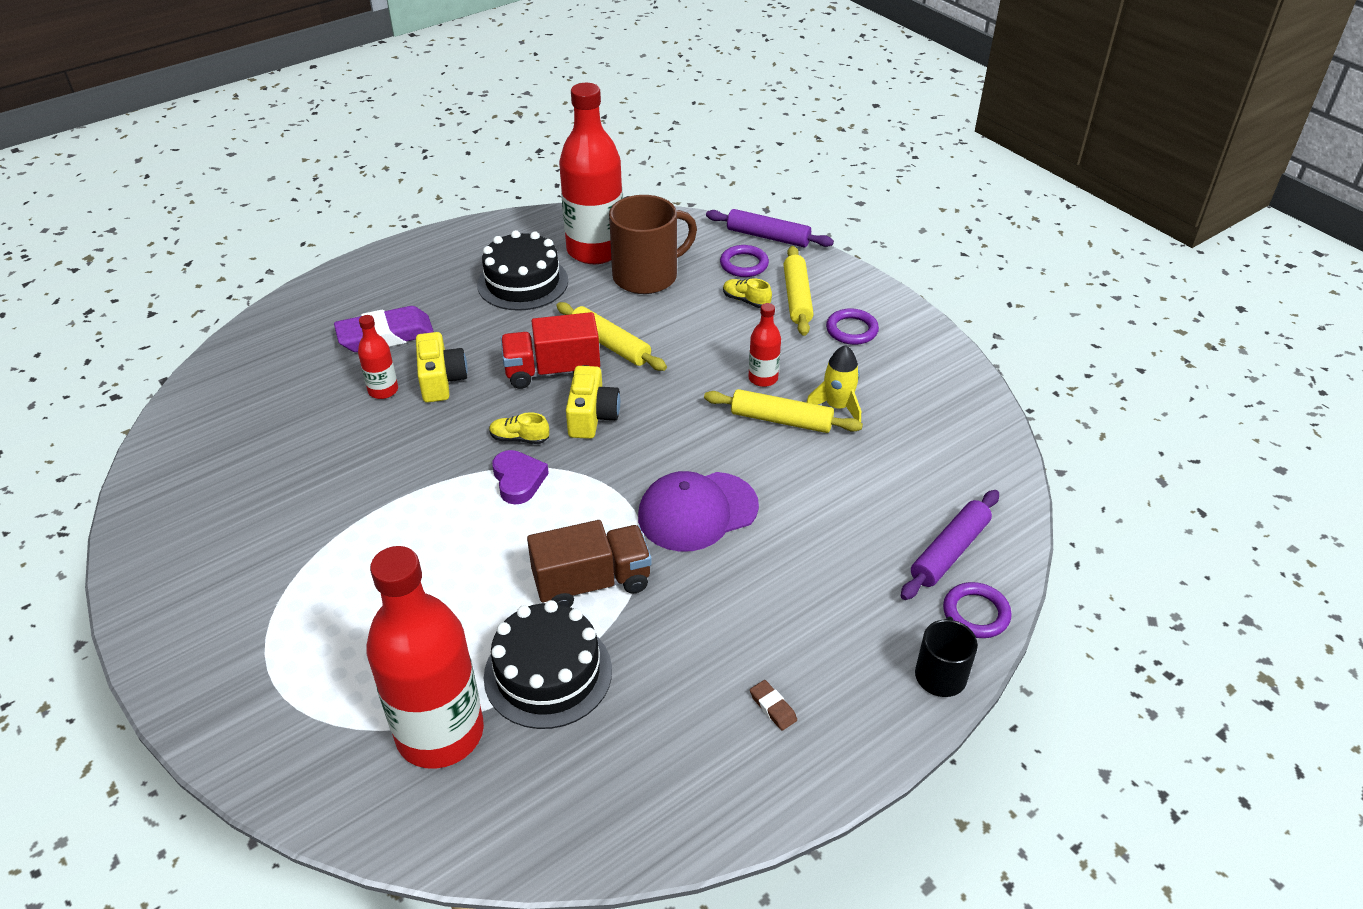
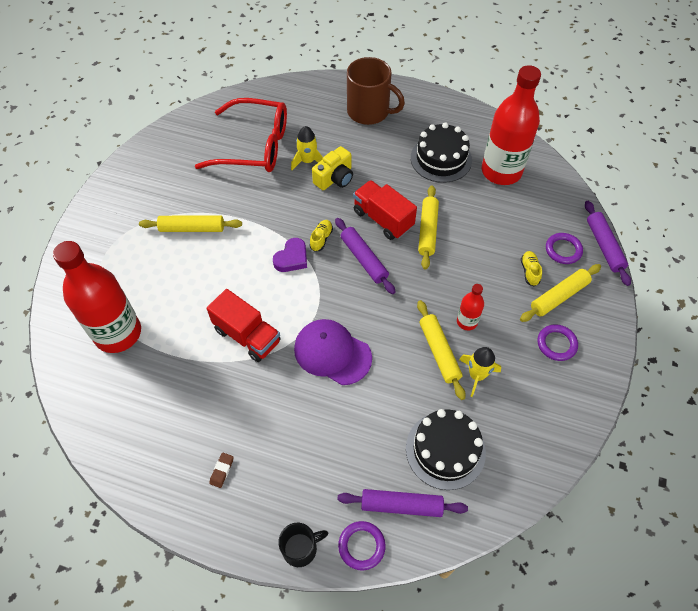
camera: 55 degrees right, 15 degrees up
purple eraser [334,306,434,352] -> none
red bottle [358,315,398,399] -> yellow rocket [291,126,323,170]
black cake [484,600,612,729] -> black cake moved to [406,409,486,490]
yellow shoe [489,412,549,444] -> yellow shoe turned 45 degrees clockwise [309,220,333,252]
brown truck [527,520,652,607] -> red truck [207,289,281,362]
yellow camera [566,366,620,439] -> purple rolling pin [335,218,396,294]
brown mug [609,195,697,294] -> brown mug moved to [347,57,405,125]
none -> yellow rolling pin [139,216,242,232]
none -> red glasses [195,98,287,172]

